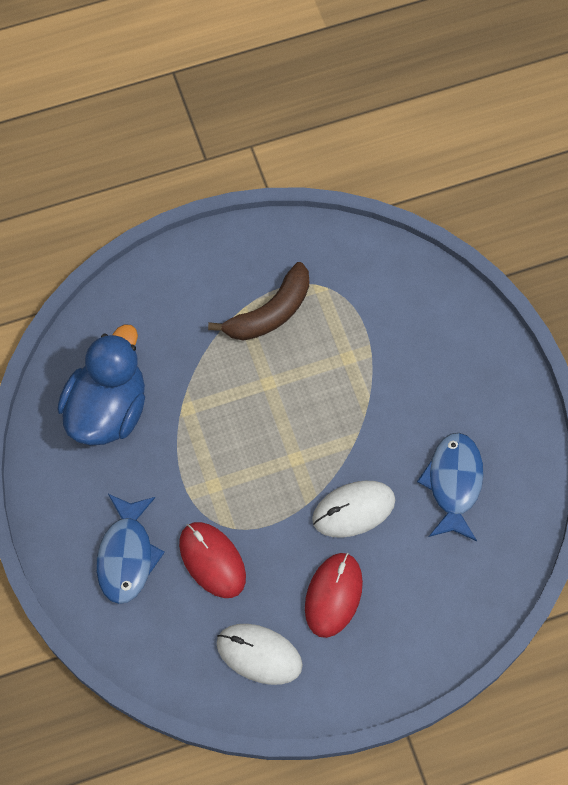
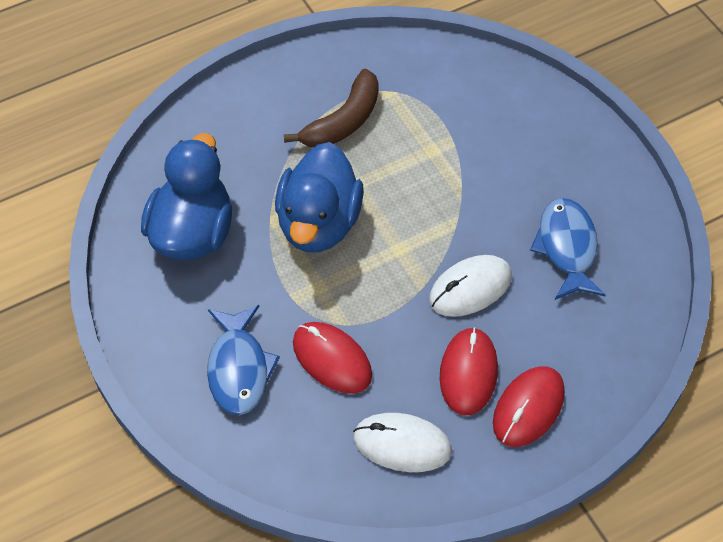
camera: 10 degrees left, 10 degrees down
none -> blue duck [275,142,364,252]
none -> red mouse [493,366,565,447]

